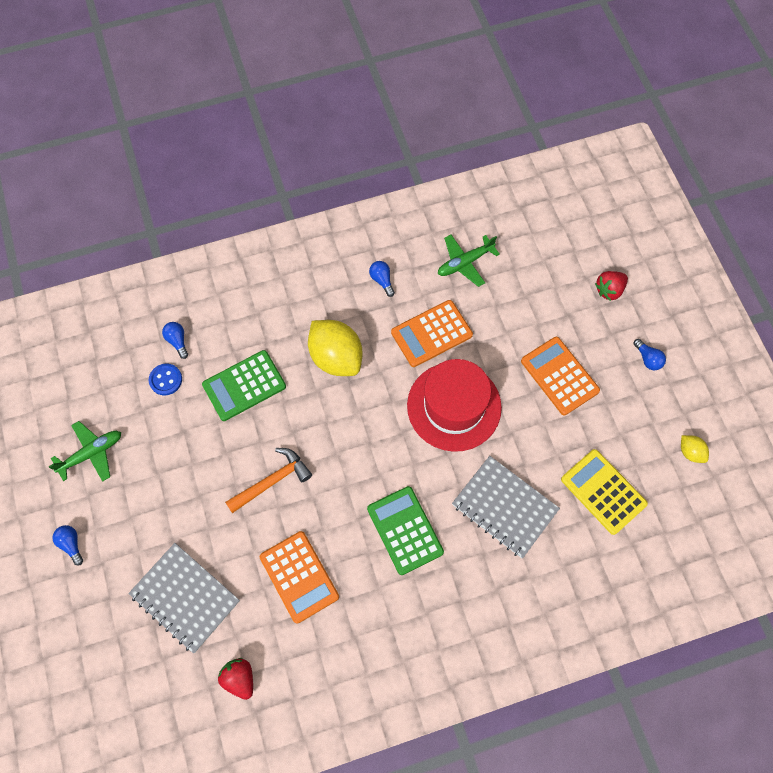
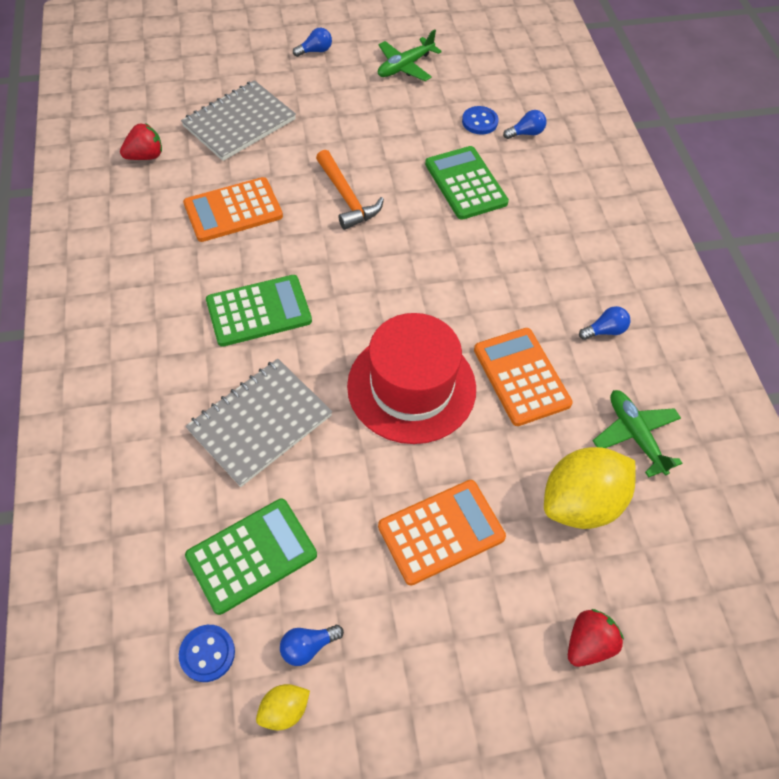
camera: 95 degrees right, 10 degrees down
green plane [48,421,121,482] -> green plane turned 75 degrees clockwise [378,29,442,81]
yellow lemon [308,320,363,376] -> yellow lemon moved to [544,447,635,529]
yellow calculator [561,449,648,535] -> green calculator [185,498,317,615]
red strawberry [595,271,628,301] -> red strawberry turned 75 degrees clockwise [568,609,624,667]
blue light bulb [633,339,666,370] -> blue light bulb moved to [280,625,344,666]
none -> blue button [179,625,235,682]

